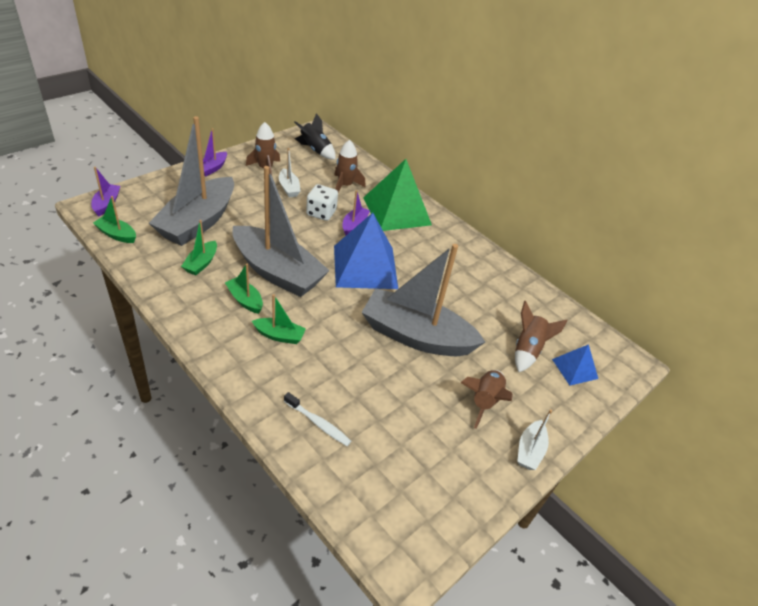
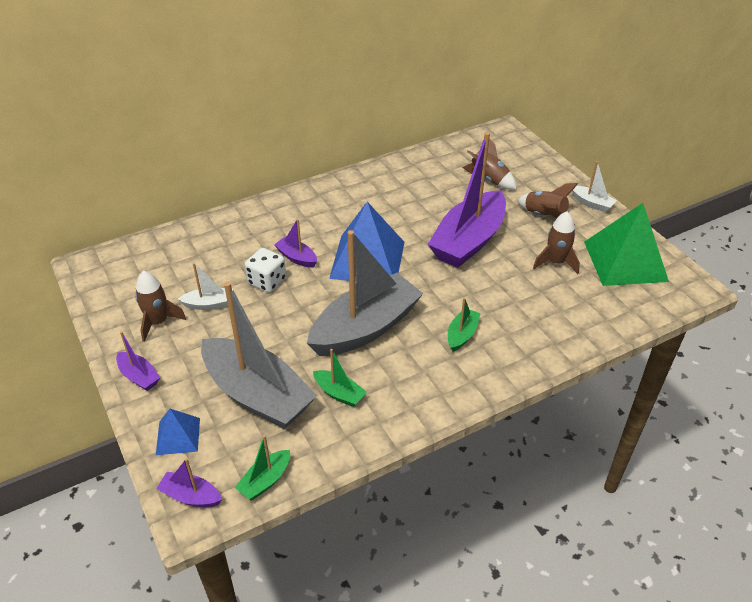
camera: 70 degrees left, 0 degrees up
green boat [225,264,263,314] -> none
white toothbrush [284,392,351,446] -> none
black rocket [294,113,336,160] -> none
brown rocket [334,140,366,192] -> brown rocket moved to [533,211,580,274]
grey boat [362,244,485,356] -> purple boat [428,132,506,268]
green pyramid [363,159,432,231] -> green pyramid moved to [584,203,669,286]
blue pyramid [552,344,598,386] -> blue pyramid moved to [156,409,200,455]

